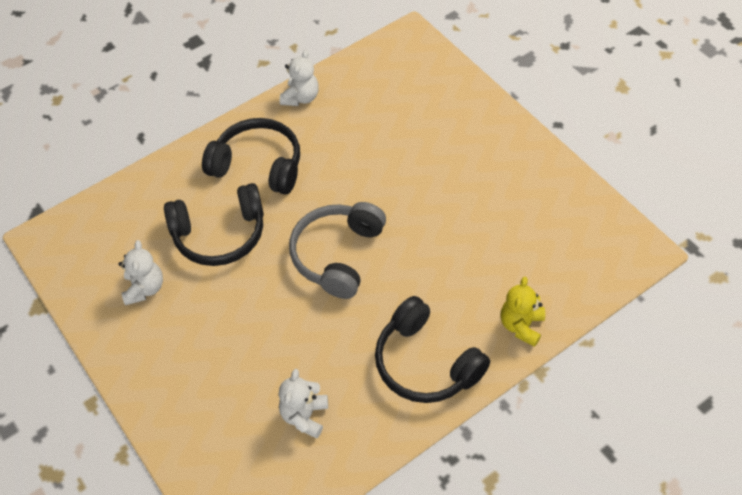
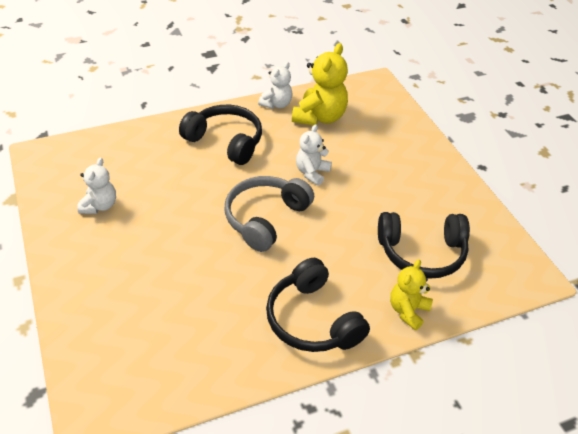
camera: 10 degrees right, 10 degrees down
black headphones [164,183,264,266] -> black headphones moved to [378,212,470,279]
white teddy bear [279,369,328,439] -> white teddy bear moved to [296,124,332,186]
none -> yellow teddy bear [292,43,348,125]

